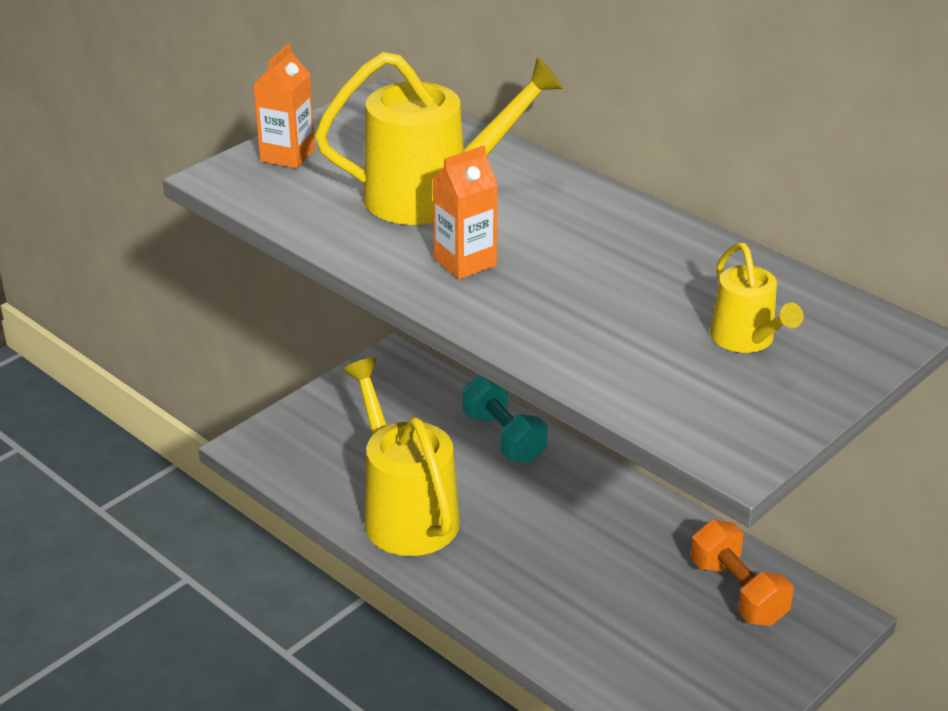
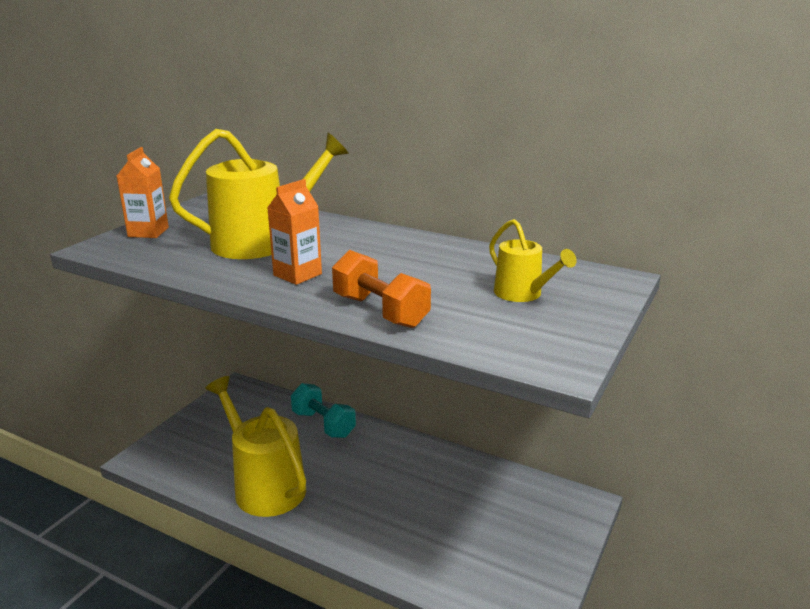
camera: 15 degrees left, 10 degrees down
orange dumbbell [690,520,793,626] -> orange dumbbell moved to [332,250,431,328]

